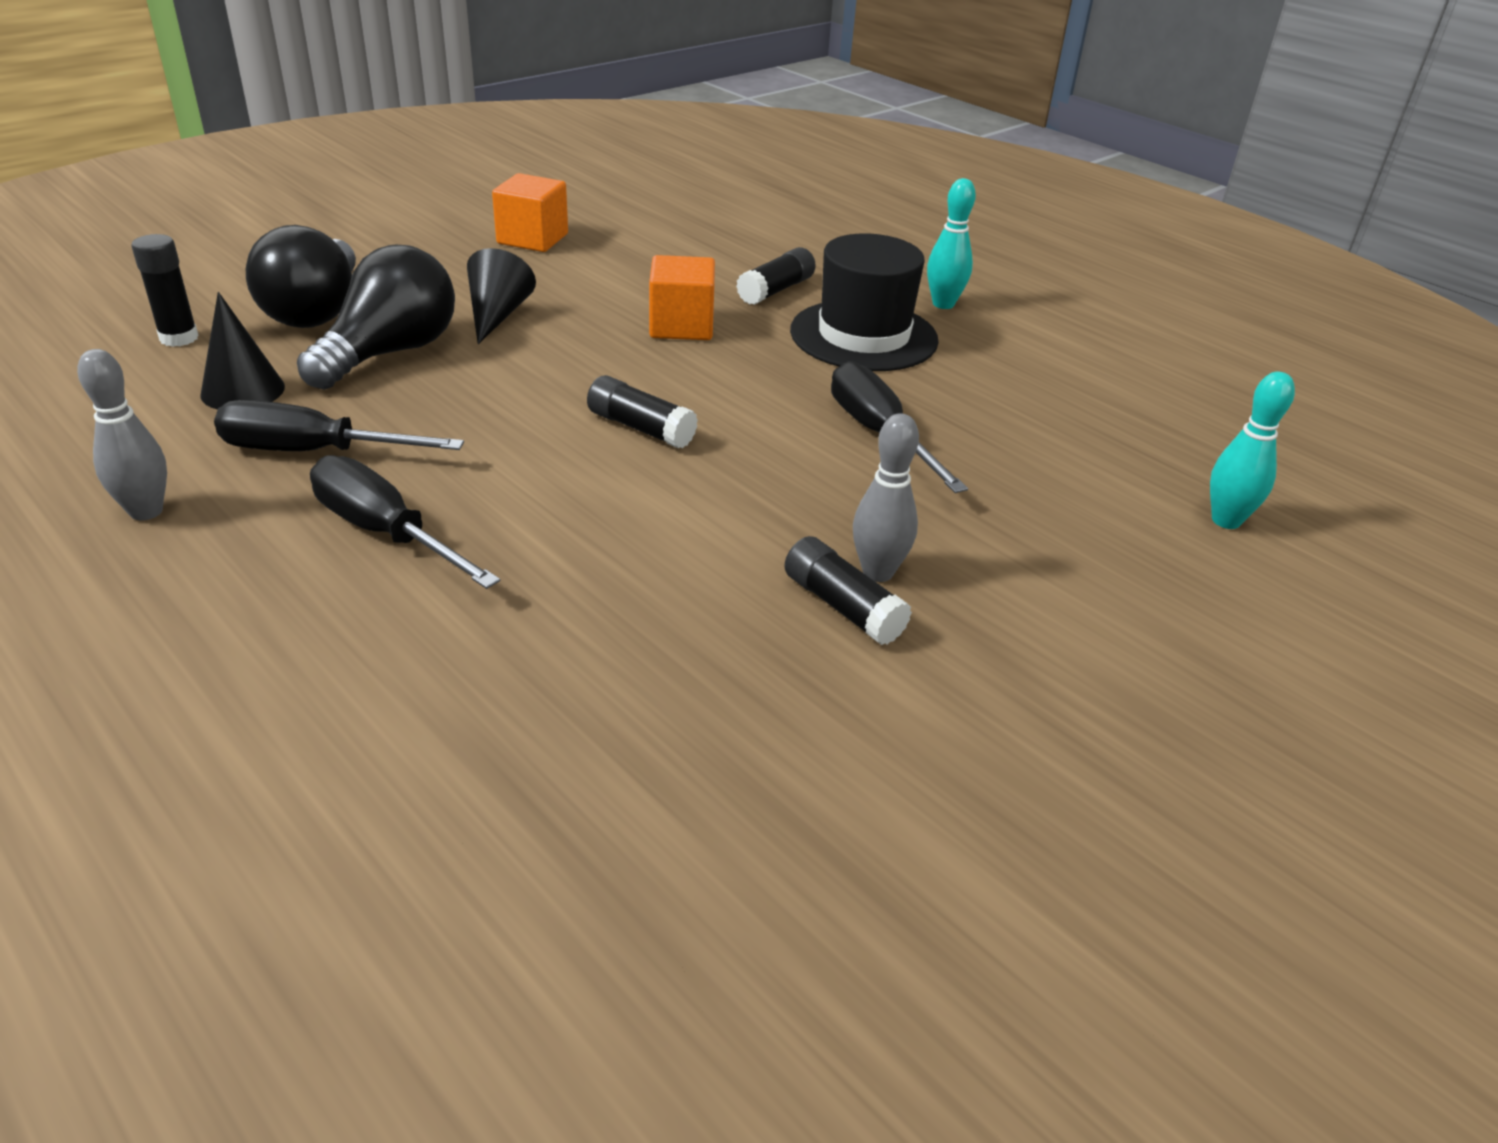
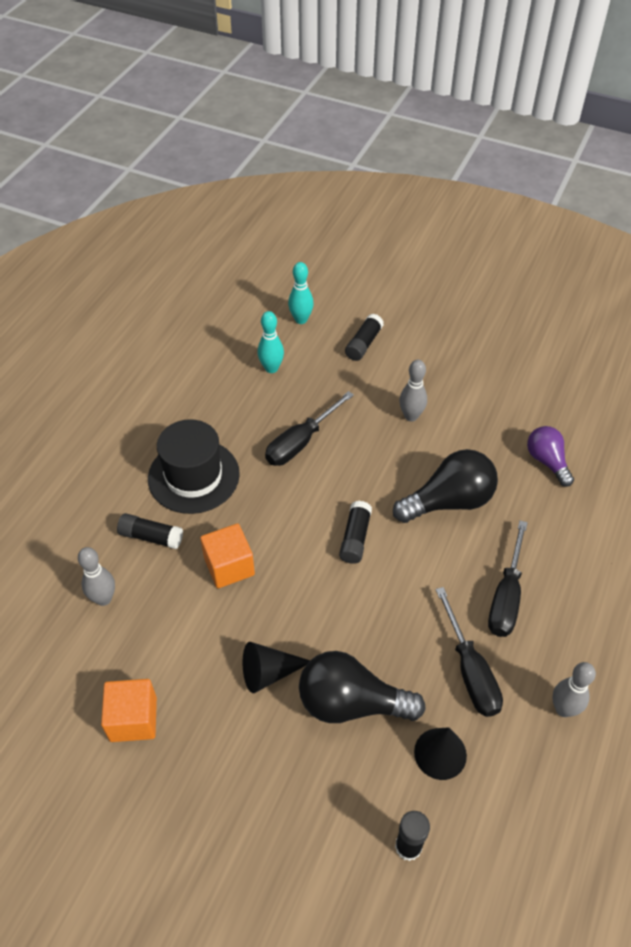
camera: 110 degrees left, 15 degrees up
black light bulb [246,225,356,328] -> black light bulb moved to [393,449,498,523]
black glue stick [784,536,912,645] -> black glue stick moved to [345,314,384,361]
turquoise bowling pin [927,178,976,309] -> turquoise bowling pin moved to [257,311,284,373]
none -> grey bowling pin [78,547,115,606]
none -> purple light bulb [527,426,574,487]

